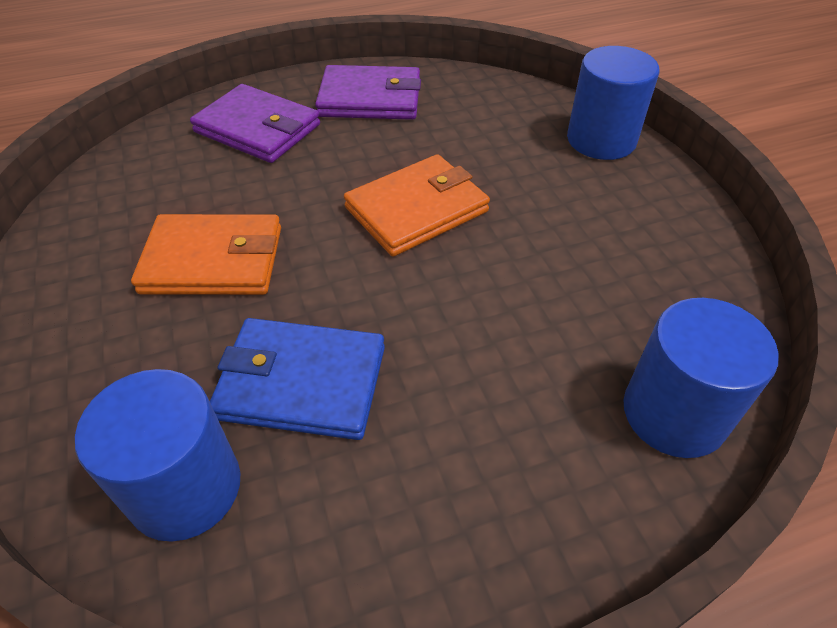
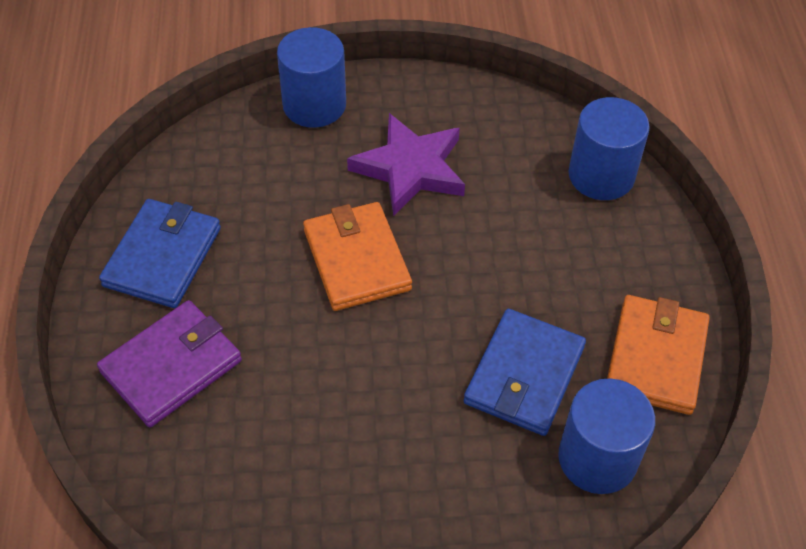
camera: 75 degrees left, 5 degrees up
orange wallet [131,214,281,295] -> orange wallet moved to [607,295,710,415]
purple wallet [315,65,421,120] -> blue wallet [99,199,221,308]
none -> purple star [347,113,465,216]

